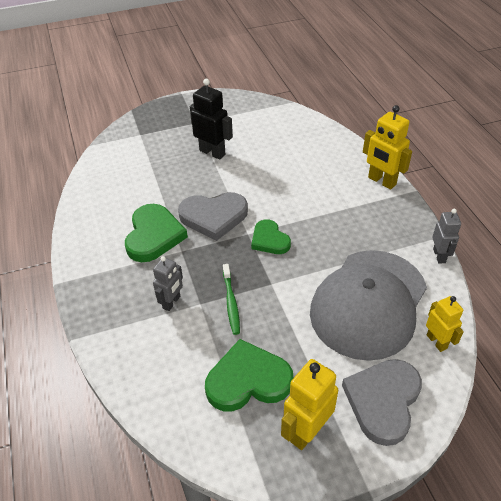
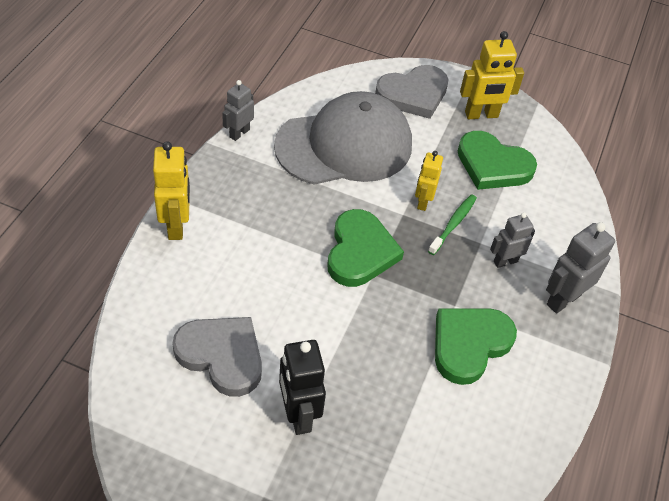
camera: 145 degrees left, 5 degrees up
grey heart [178,192,248,241] -> grey heart moved to [172,317,262,397]
green heart [251,220,291,254] -> green heart [327,209,404,287], size x1.58
yellow robot [426,296,464,352] -> yellow robot moved to [415,151,443,211]
none -> grey robot [546,222,615,314]

